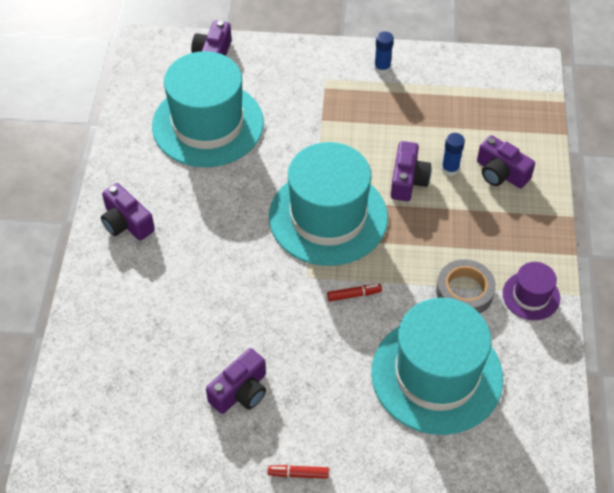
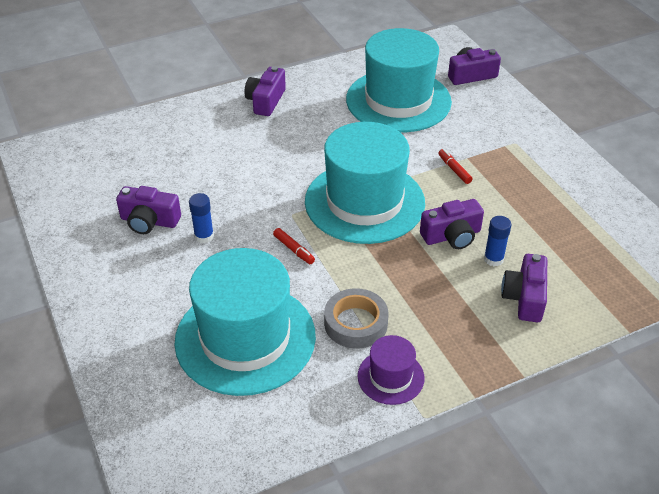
camera: 60 degrees right, 10 degrees down
red marker [268,465,329,479] -> red marker moved to [438,149,473,184]
blue glue stick [374,31,394,74] -> blue glue stick moved to [189,193,214,243]

